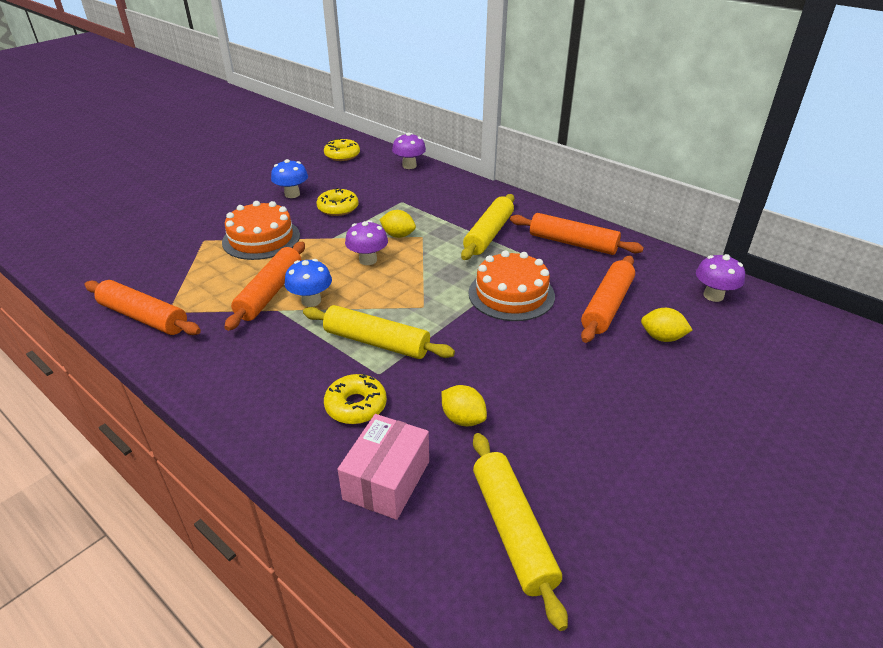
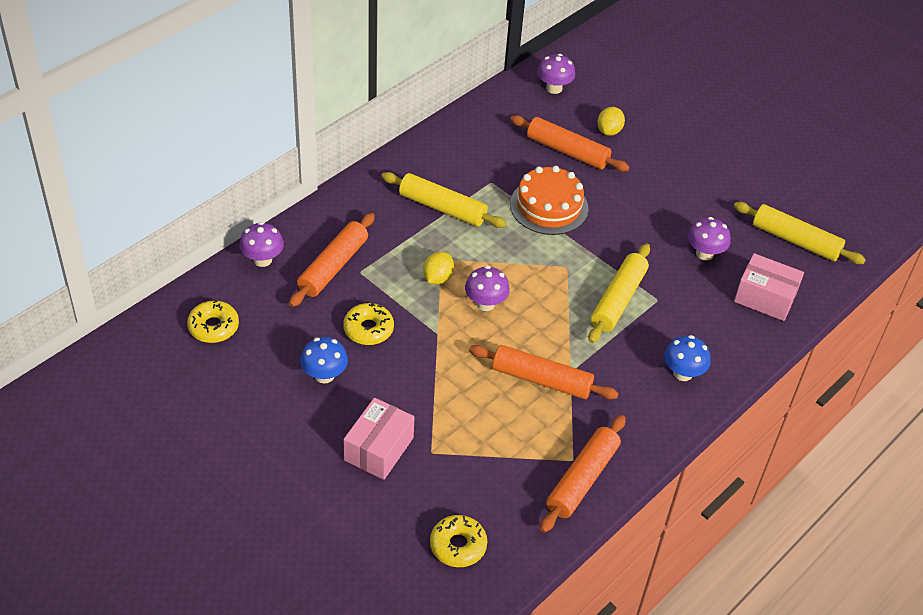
camera: 90 degrees left, 10 degrees up
orange cake [222,201,300,260] -> none
blue mushroom [284,259,332,307] -> blue mushroom moved to [664,335,710,381]
yellow donut [324,374,387,424] -> yellow donut moved to [430,515,487,567]
yellow lemon [442,385,487,427] -> purple mushroom [688,217,730,261]
yellow rolling pin [473,433,568,631] -> yellow rolling pin turned 45 degrees clockwise [734,202,866,264]
orange rolling pin [510,213,644,255] -> orange rolling pin moved to [289,213,375,307]
none -> pink box [344,398,415,480]

